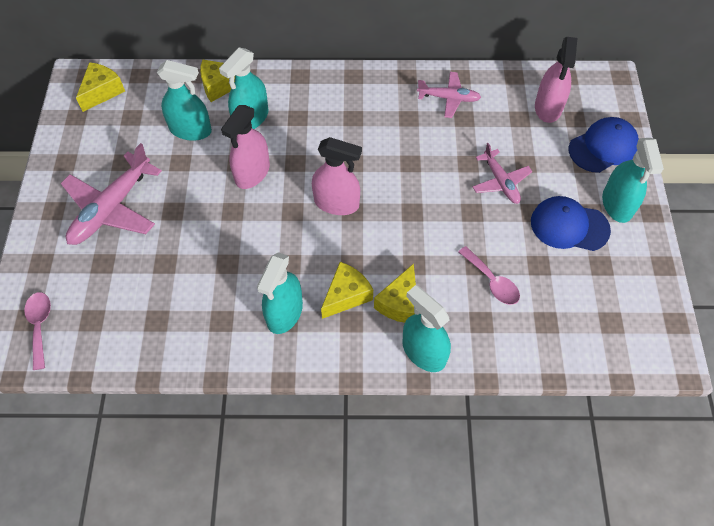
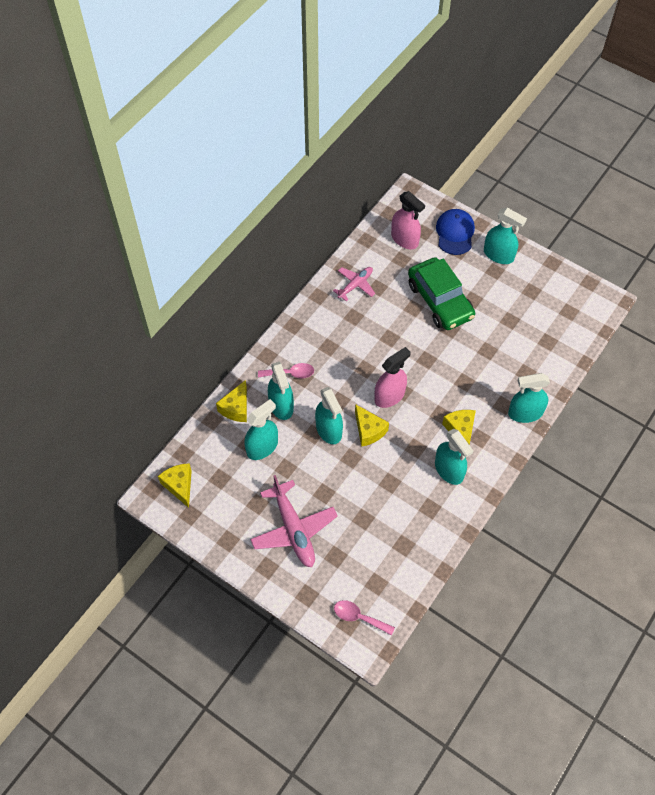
camera: 55 degrees left, 0 degrees up
pink spray bottle [221,105,270,189] -> turquoise spray bottle [315,387,343,444]
yellow cheese [374,263,416,323] -> yellow cheese moved to [355,404,389,447]
pink spoon [458,246,520,305] -> pink spoon moved to [258,363,314,378]
pink plane [473,143,532,204] -> green car [408,257,475,330]
blue cap [531,196,611,251] -> none

